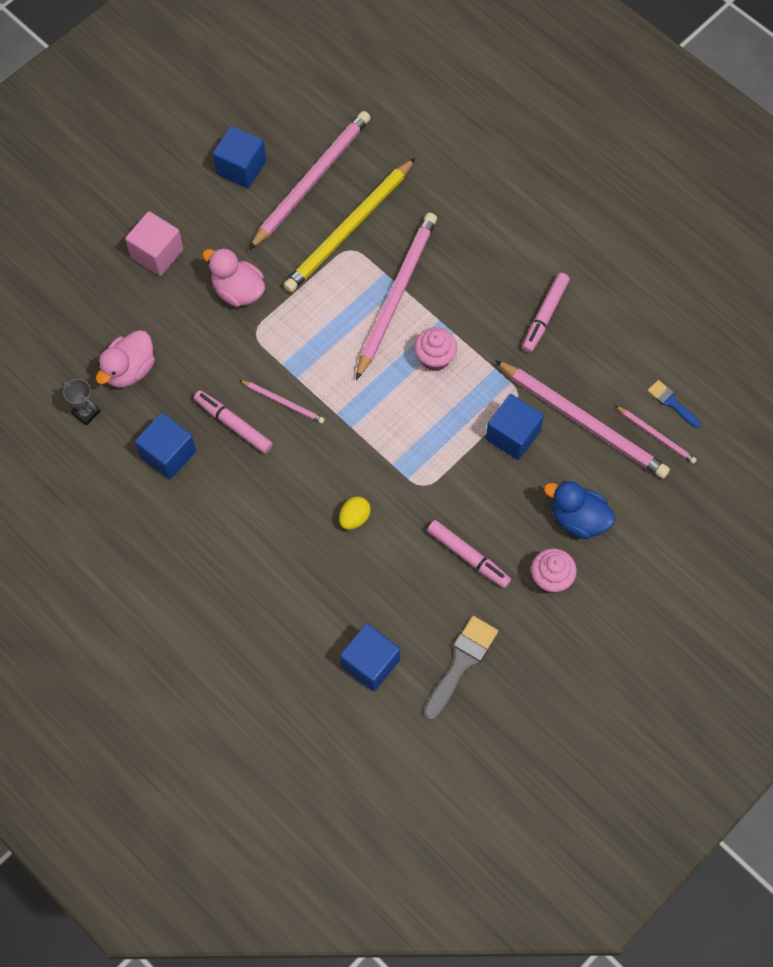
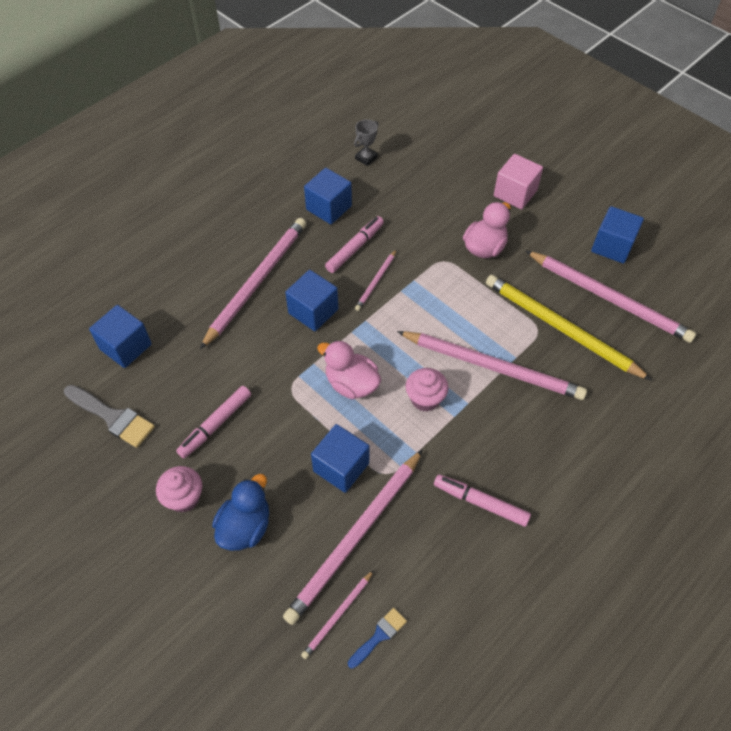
camera: 90 degrees right, 10 degrees down
pink duck [96,330,155,388] -> pink duck moved to [317,340,381,399]
yellow egg [339,497,371,530] -> none
none -> pink pencil [200,218,306,349]
none -> blue cube [285,270,338,331]

